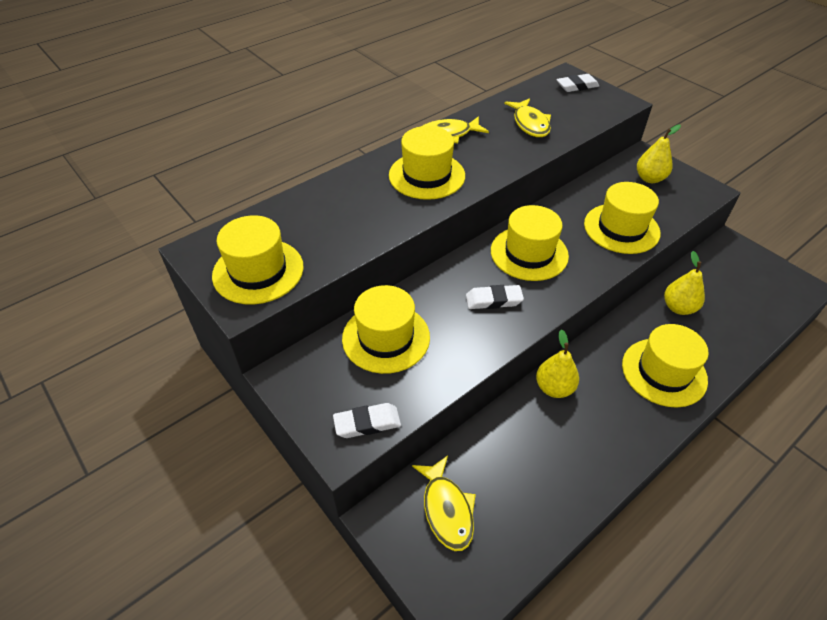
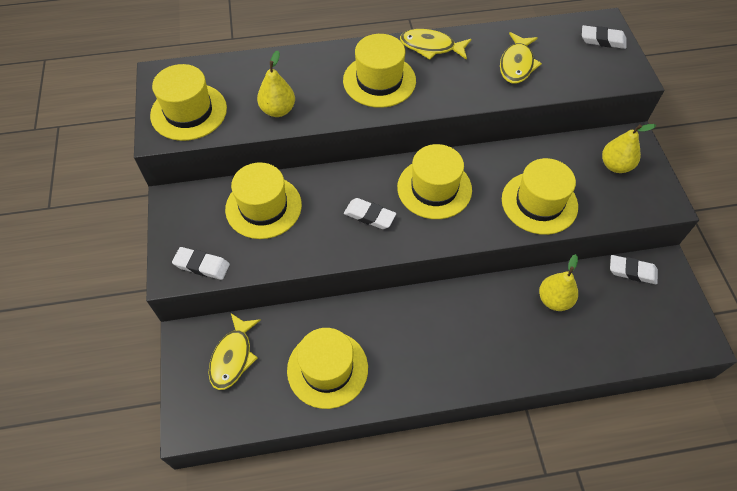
camera: 30 degrees right, 10 degrees up
yellow pear [536,329,579,398] -> yellow pear moved to [257,51,295,117]
yellow hat [622,324,709,407] -> yellow hat moved to [287,328,368,409]
none -> white eraser [610,255,658,284]

